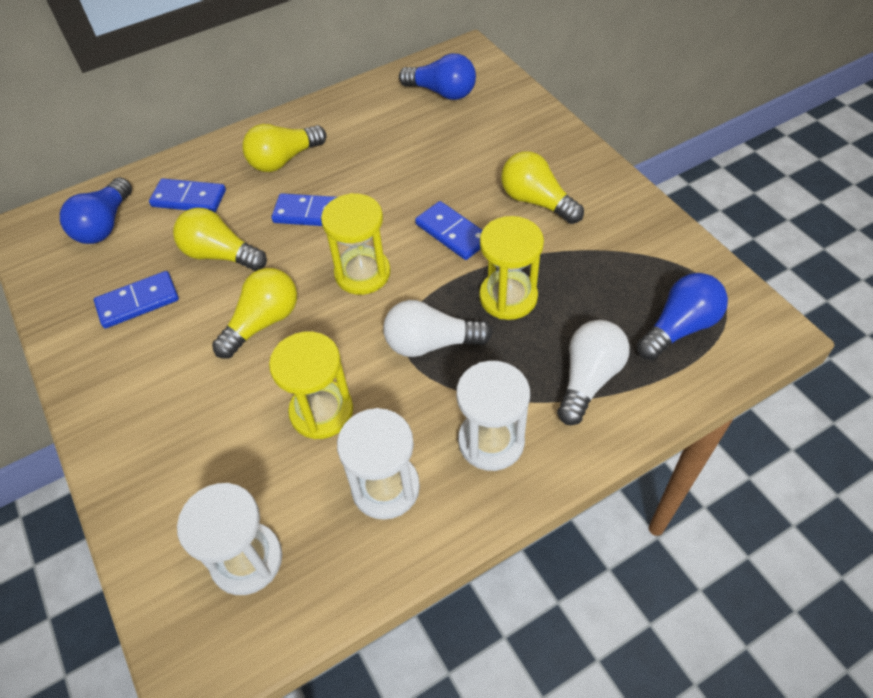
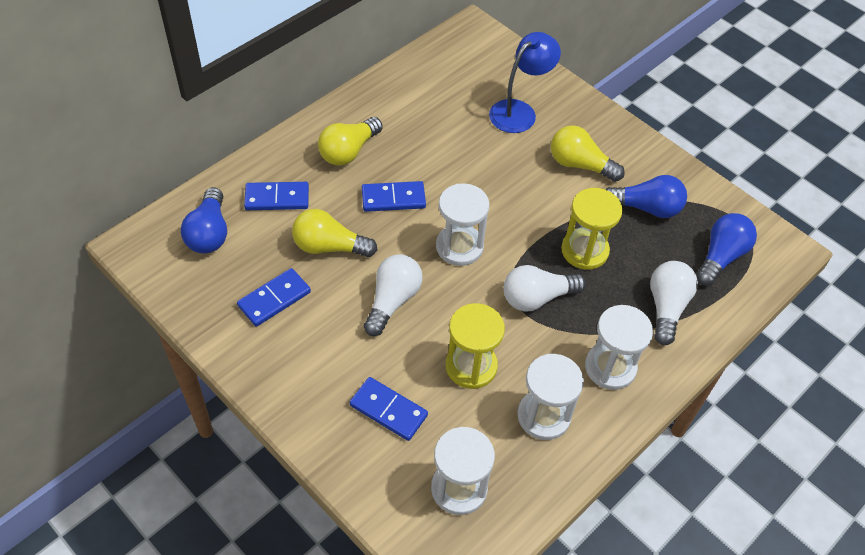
camera: 20 degrees left, 0 degrees up
yellow light bulb [212,268,297,358] -> white light bulb [364,254,423,336]
yellow hourglass [321,193,391,295] -> white hourglass [436,183,489,266]
blue light bulb [399,54,476,100] -> blue light bulb moved to [606,175,687,218]
blue domino [415,201,483,260] -> blue domino moved to [350,377,428,441]
none -> blue lamp [489,32,561,133]

